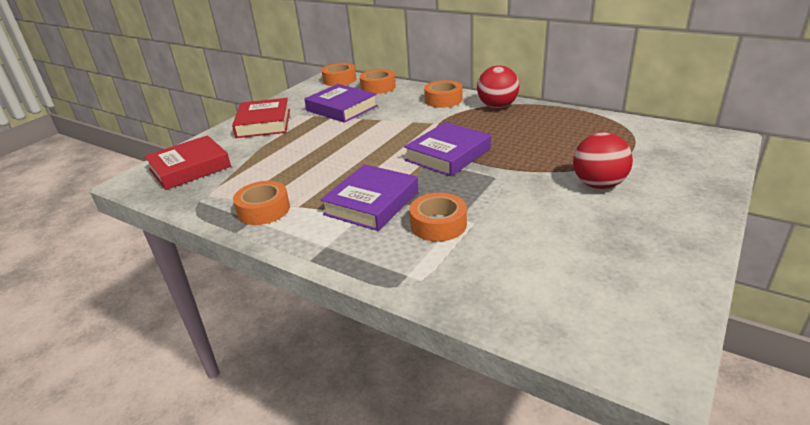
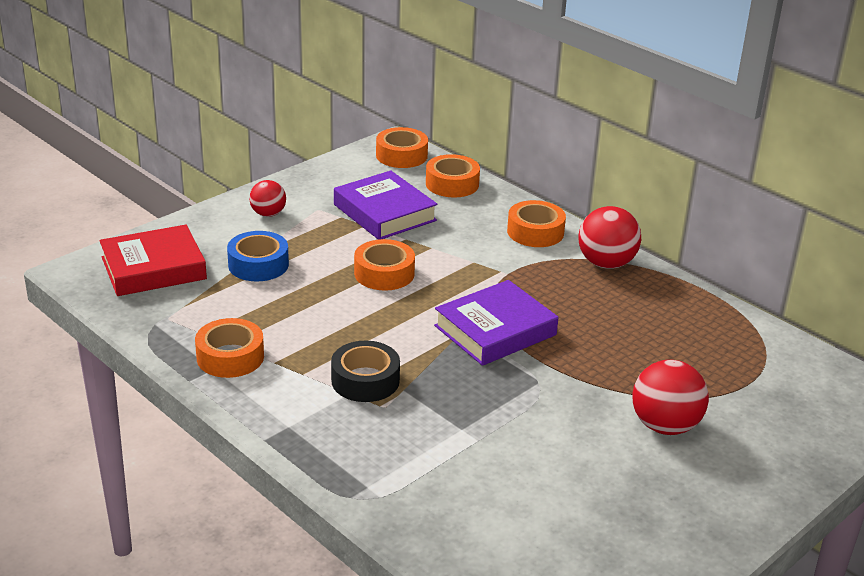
camera: 10 degrees right, 0 degrees up
red book [232,98,290,138] -> red ball [249,180,286,217]
purple book [320,164,418,231] -> black tape [331,341,400,402]
orange tape [409,193,467,242] -> orange tape moved to [354,239,415,291]
none -> blue tape [227,231,289,281]

